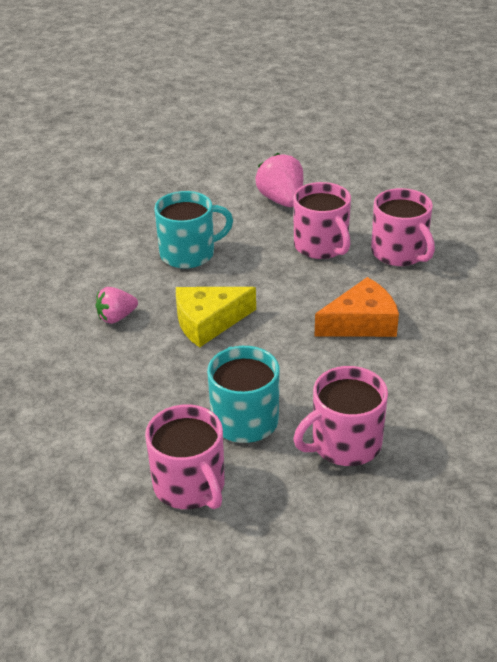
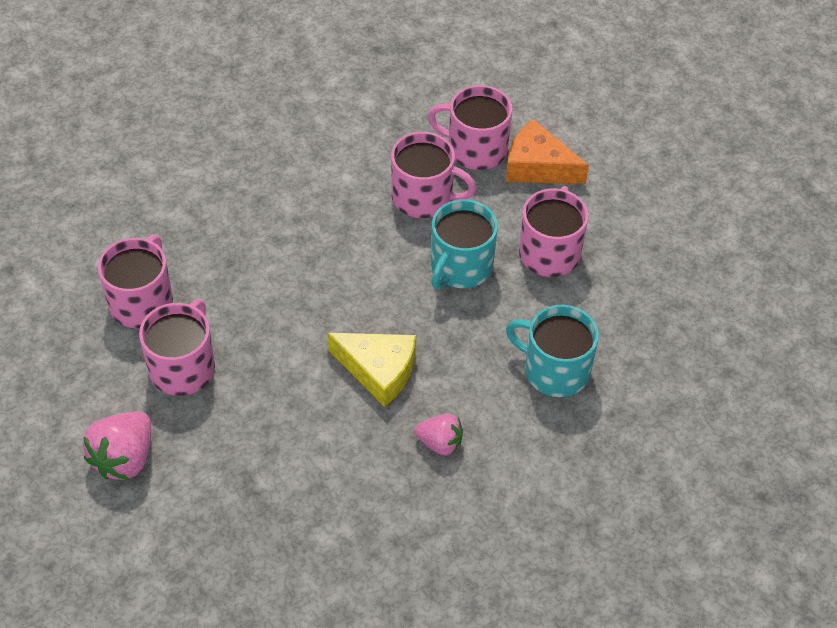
camera: 135 degrees left, 15 degrees up
turquoise mug [154,191,233,269] -> turquoise mug moved to [506,305,599,397]
orange cheese [315,277,399,337] -> orange cheese moved to [506,119,589,184]
none -> pink mug [428,85,512,170]

